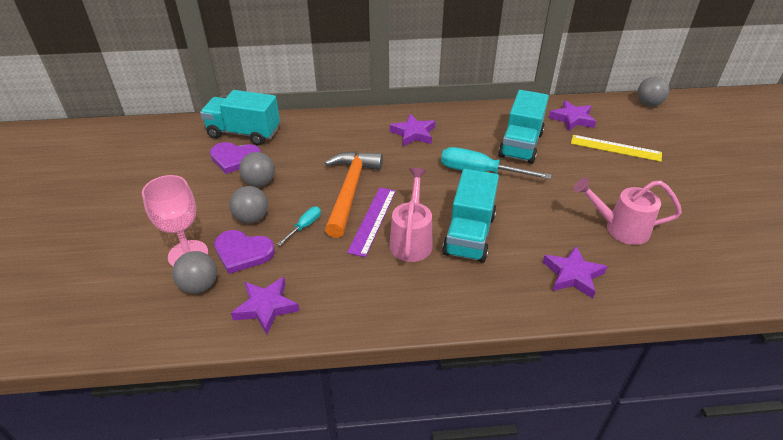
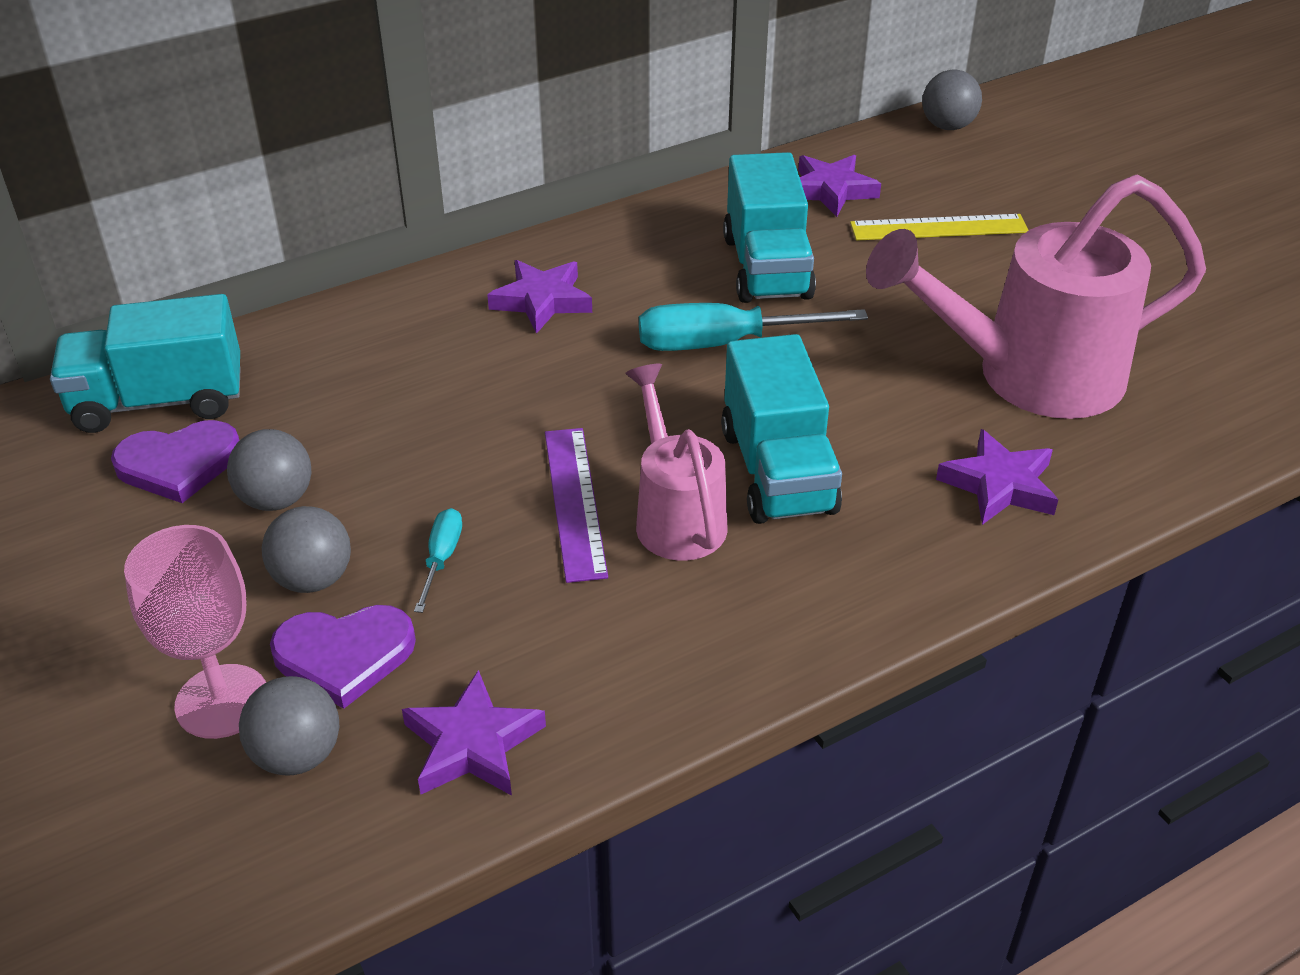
camera: 25 degrees left, 0 degrees up
orange hammer [325,151,383,238] -> none
pink watering can [573,178,682,245] -> pink watering can [866,174,1206,419], size x1.75

